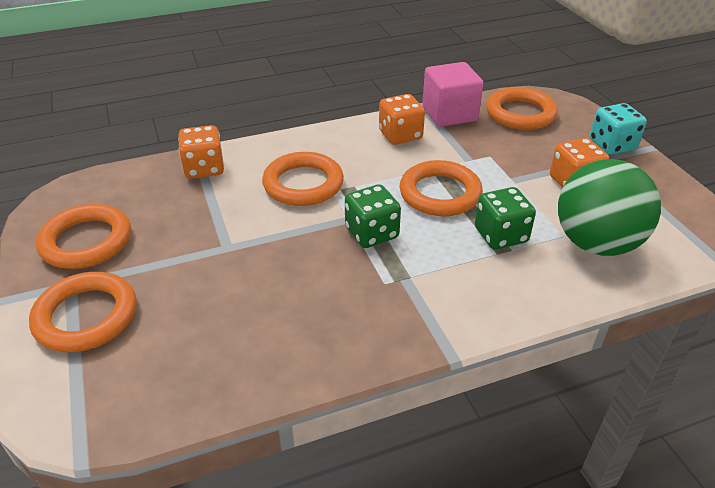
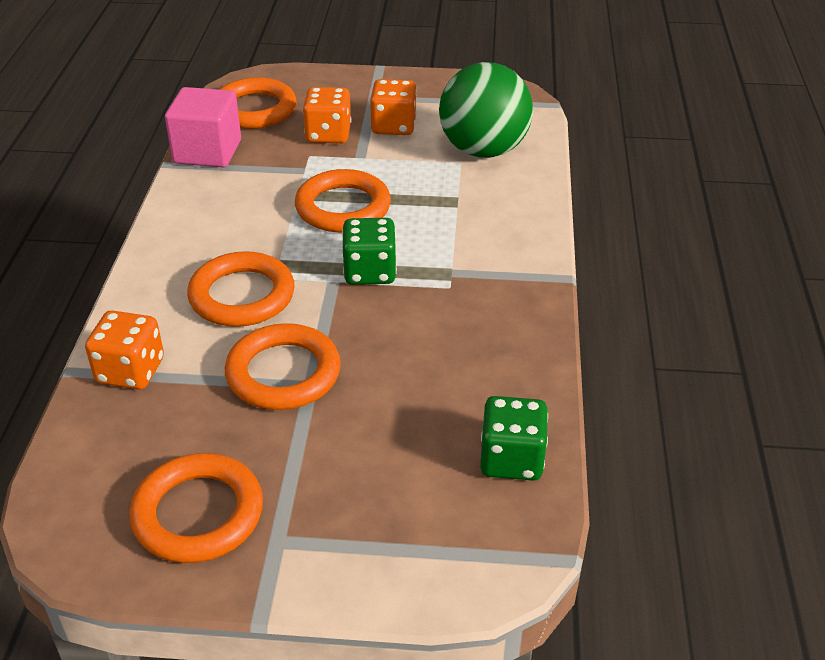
camera: 65 degrees left, 0 degrees up
orange ring [29,272,136,352] -> orange ring moved to [225,323,341,410]
orange dice [379,94,425,145] -> orange dice moved to [303,87,352,143]
green dice [475,187,536,249] -> green dice moved to [480,396,548,481]
turquoise dice [590,103,647,155] -> none

